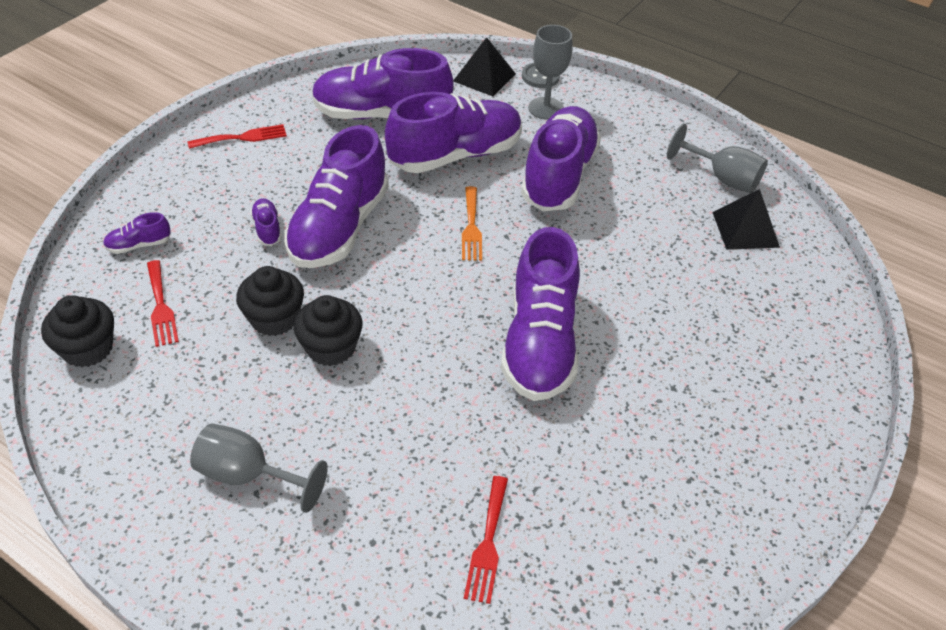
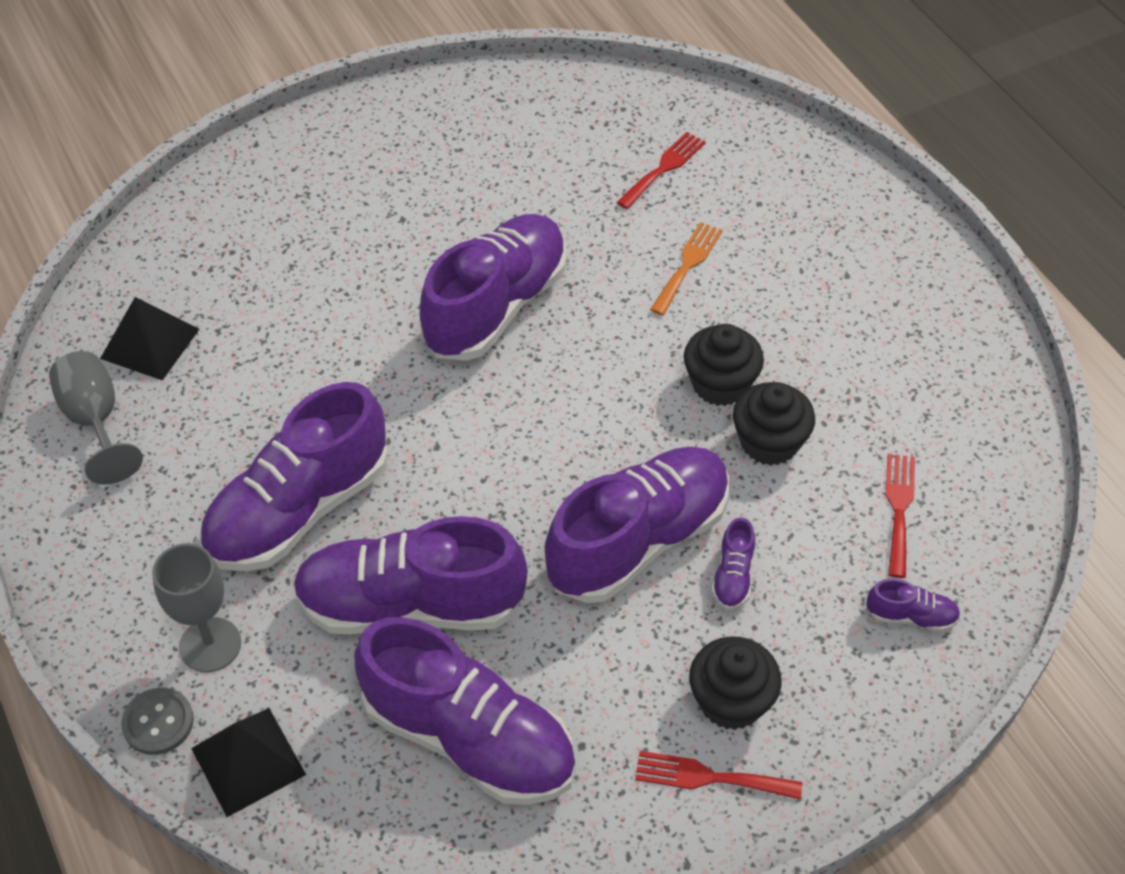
camera: 150 degrees left, 5 degrees up
black cupcake [41,295,114,367] -> black cupcake moved to [689,636,782,730]
grey goblet [190,423,328,513] -> none
orange fork [462,186,482,261] -> orange fork moved to [650,222,723,315]

